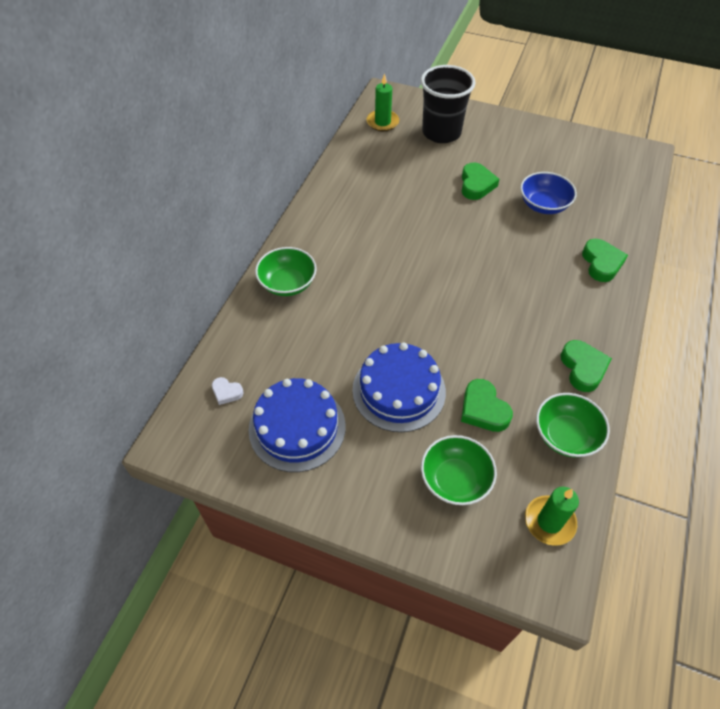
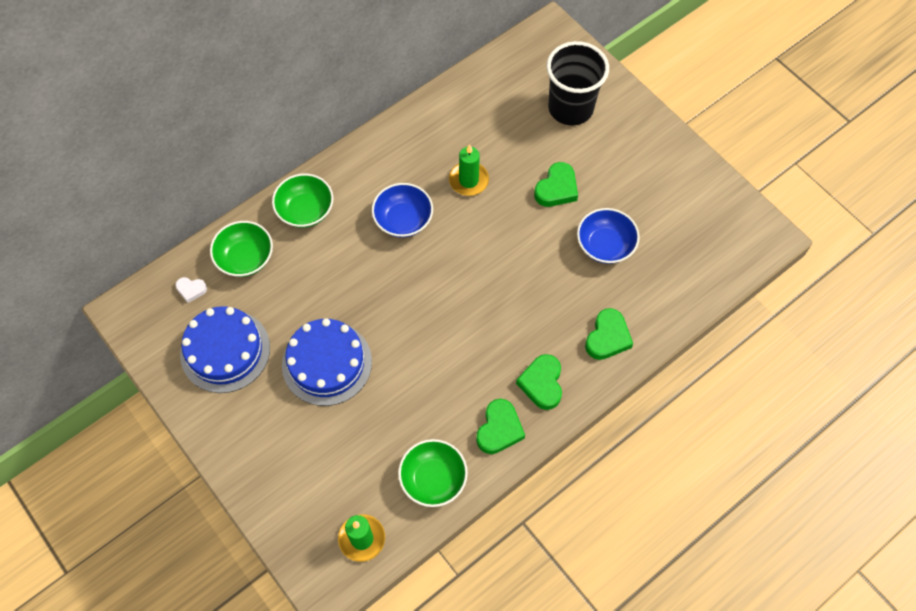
camera: 30 degrees right, 10 degrees up
white heart [212,377,244,405] -> white heart turned 45 degrees counterclockwise [176,277,207,303]
green candle [367,73,399,131] -> green candle moved to [449,144,489,196]
green bowl [421,435,497,505] -> green bowl moved to [210,221,273,277]
green heart [461,379,513,432] -> green heart moved to [516,354,562,410]
none -> blue bowl [372,183,433,238]

